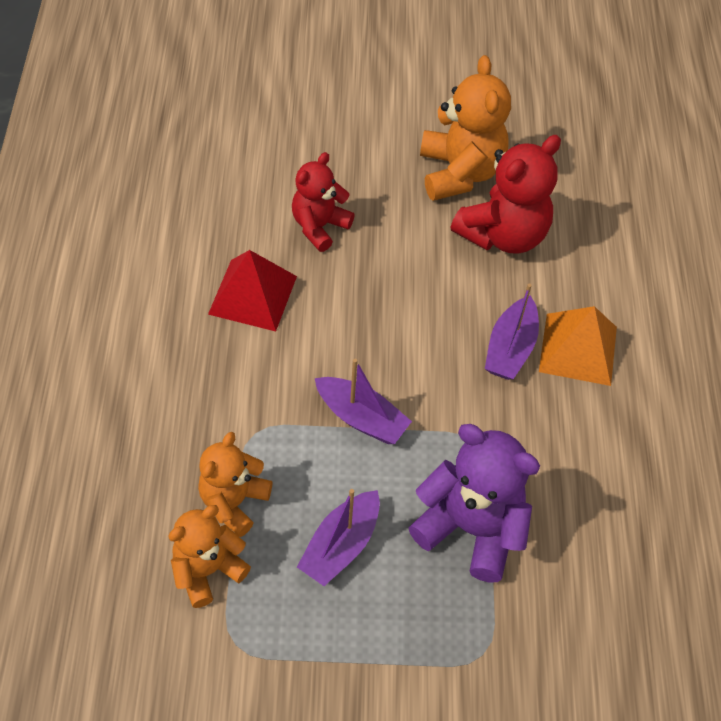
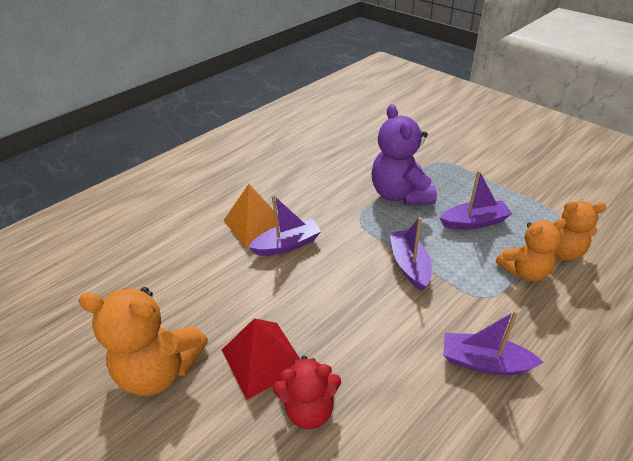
camera: 130 degrees left, 15 degrees down
red pyramid [208,250,297,331] -> red pyramid moved to [222,318,301,400]
orange teddy bear [420,55,511,201] -> orange teddy bear turned 120 degrees counterclockwise [78,287,208,396]
red teddy bear [451,135,561,254] -> none
none -> purple boat [443,310,543,375]

